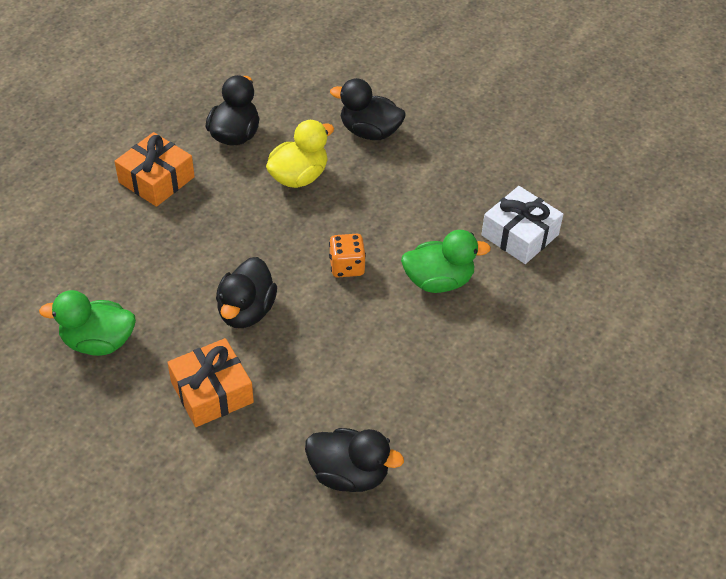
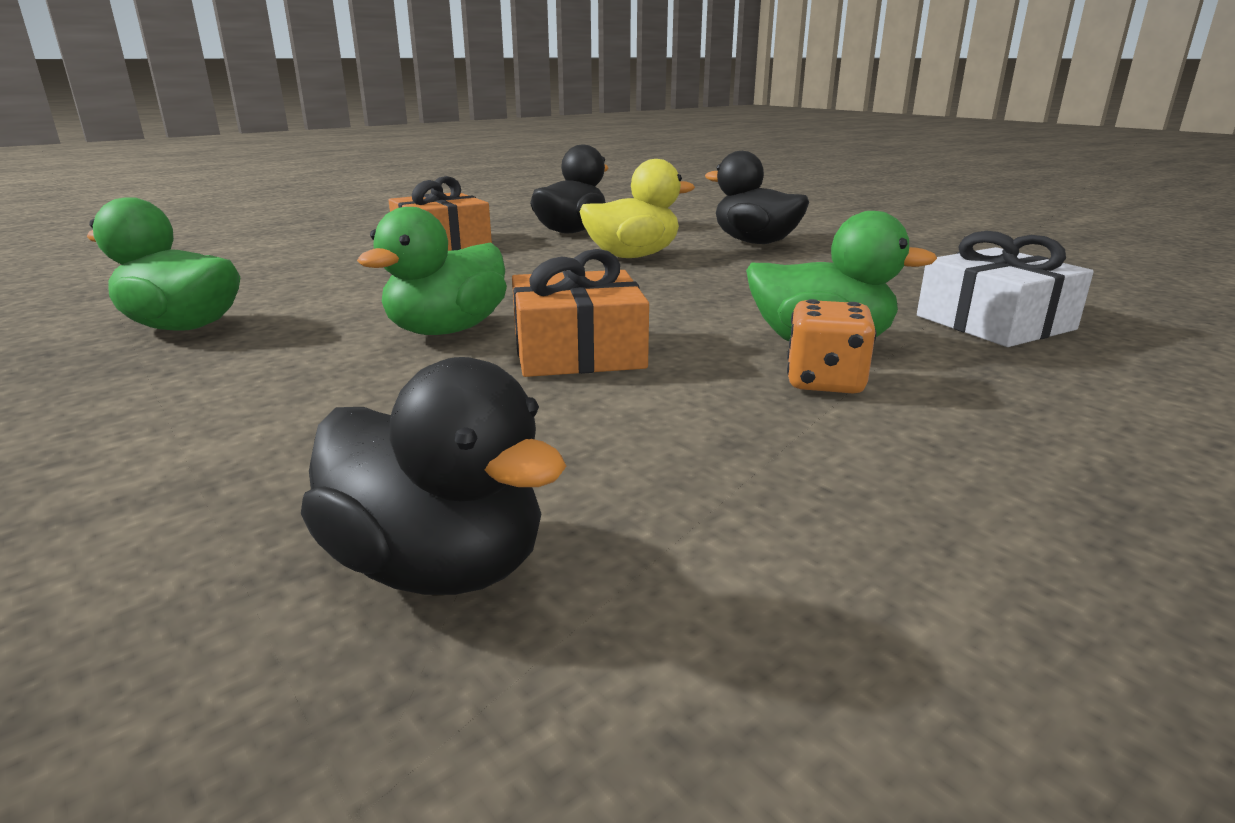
camera: 20 degrees right, 25 degrees down
orange gift [167,338,254,427] -> orange gift moved to [512,249,649,377]
black duck [216,257,277,328] -> green duck [357,207,507,335]
orange dice [329,234,366,277] -> orange dice moved to [787,299,876,394]

